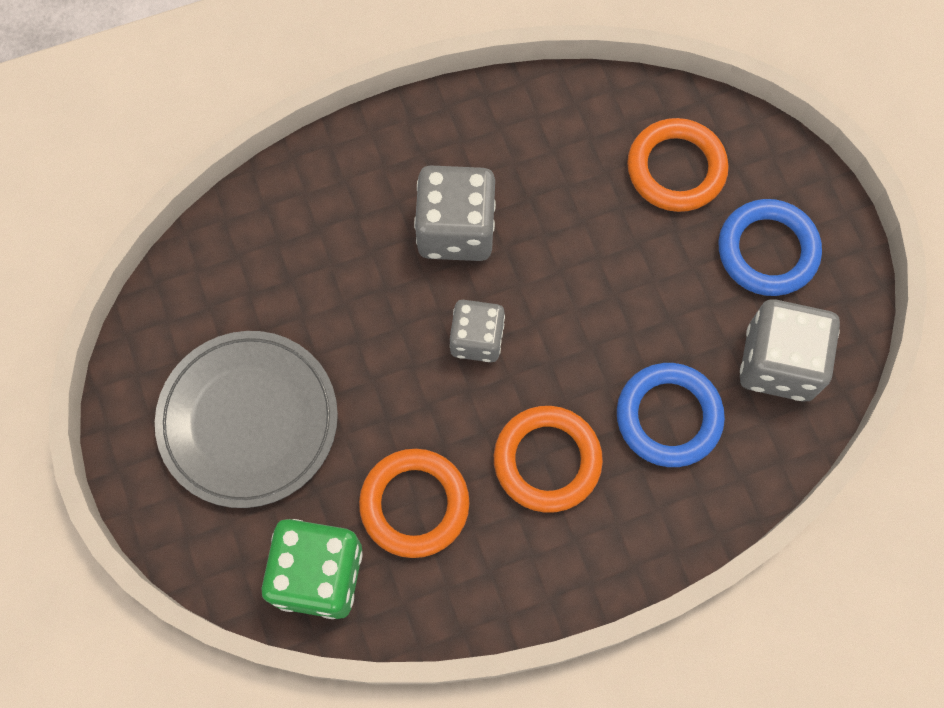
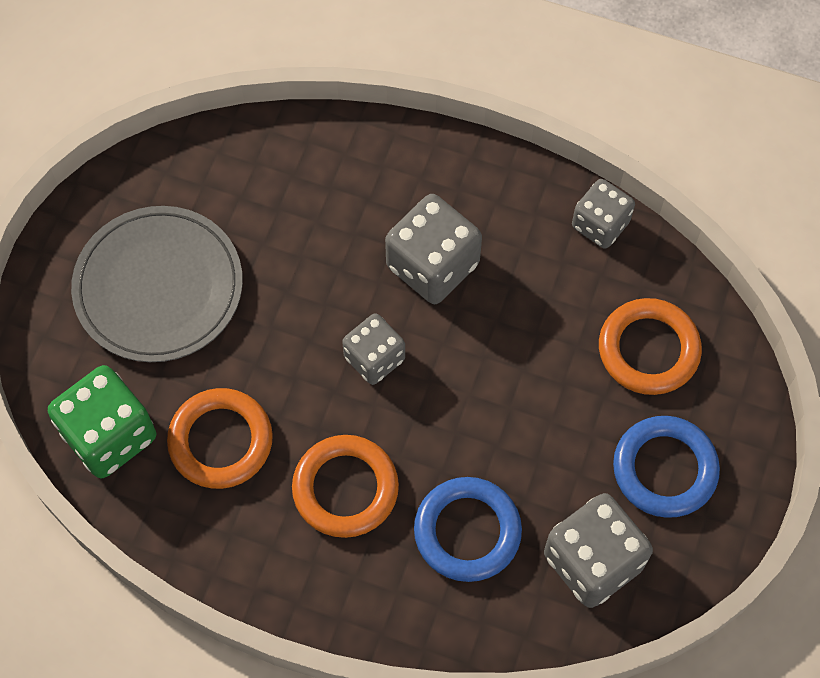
camera: 40 degrees right, 5 degrees down
none -> grey dice [572,179,635,249]

